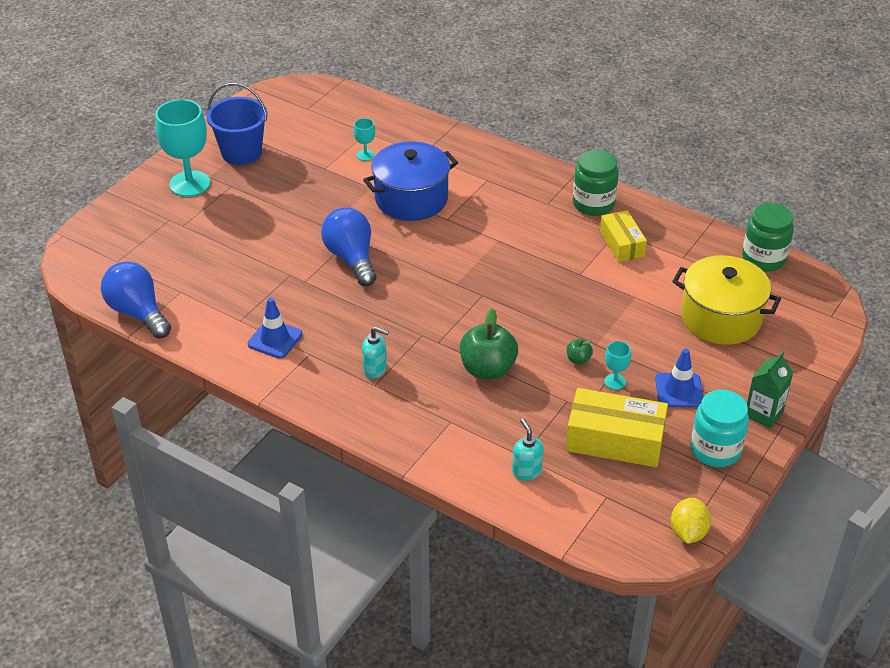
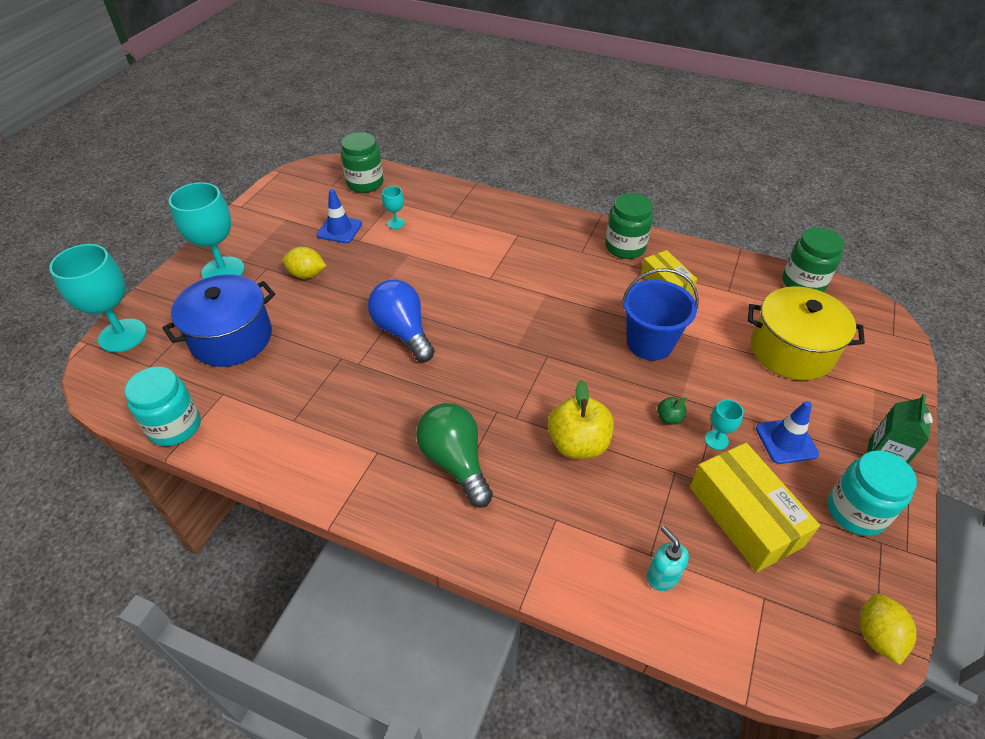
camera: 10 degrees left, 5 degrees up
blue light bulb [101,261,171,338] -> turquoise jar [124,367,201,446]
blue bucket [206,83,268,165] -> blue bucket moved to [622,268,699,360]
blue traffic cone [247,297,302,359] -> blue traffic cone moved to [317,189,362,243]
turquoise soap dispenser [362,326,389,379] -> green light bulb [416,403,493,508]
blue pot [363,142,458,221] -> blue pot moved to [162,275,275,367]
green apple [460,308,518,379] -> yellow apple [548,380,614,459]
yellow box [566,388,668,467] -> yellow box turned 60 degrees clockwise [690,443,820,572]
none -> turquoise goblet [49,244,147,352]
none -> yellow lemon [282,247,326,279]
none -> green jar [341,132,384,193]

